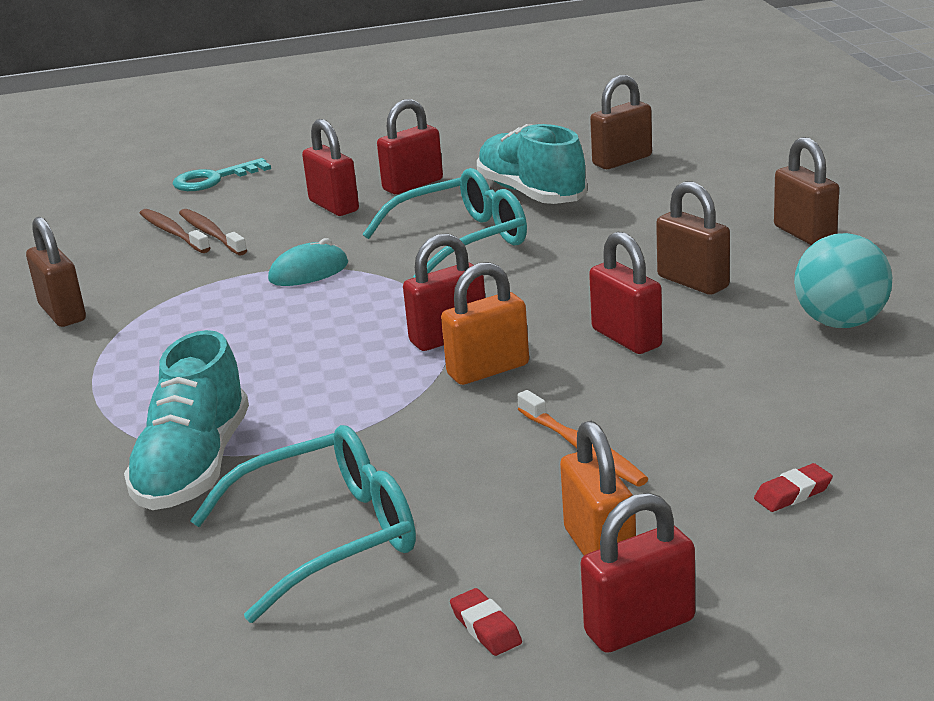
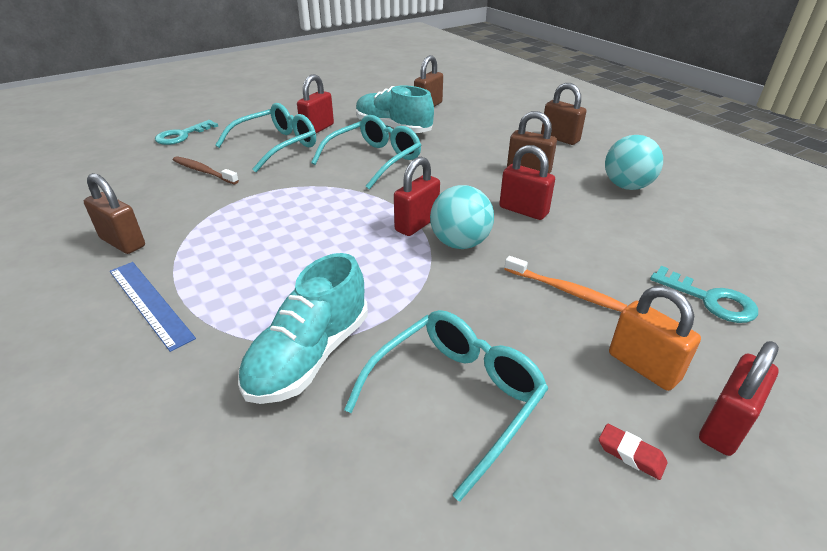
camera: 25 degrees left, 10 degrees up
turquoise shoe [124,330,249,510] -> turquoise shoe turned 45 degrees clockwise [238,253,368,404]
brown toothbrush [139,209,210,253] -> none
turquoise mouse [268,238,348,286] -> none
red padlock [302,119,359,216] -> turquoise glasses [215,103,316,172]
orange padlock [441,262,529,385] -> turquoise ball [430,185,494,249]
red eraser [754,463,833,512] -> turquoise key [650,266,758,323]
none -> blue ruler [110,262,196,352]

